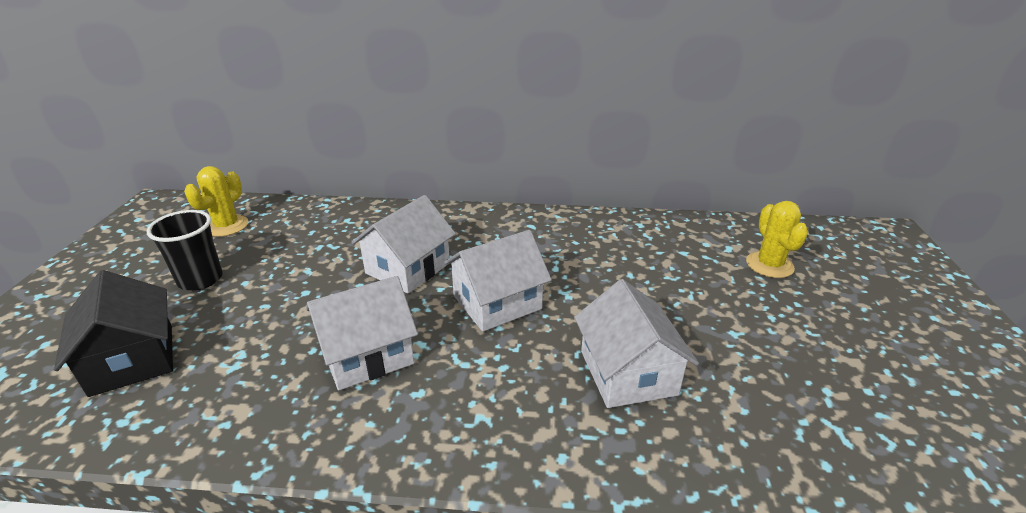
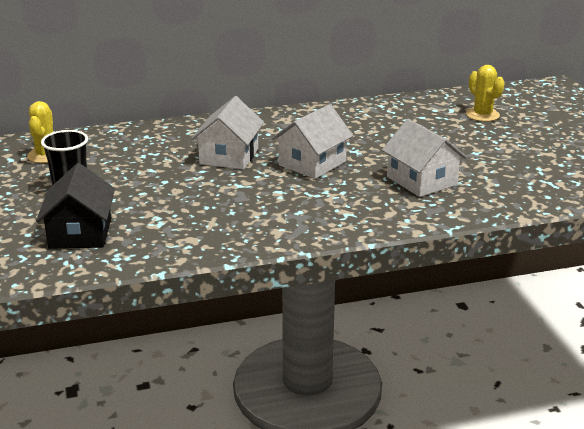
camera: 20 degrees left, 5 degrees down
black house [54,270,173,397] -> black house turned 45 degrees clockwise [36,163,115,249]
white house [306,276,418,390] -> none

